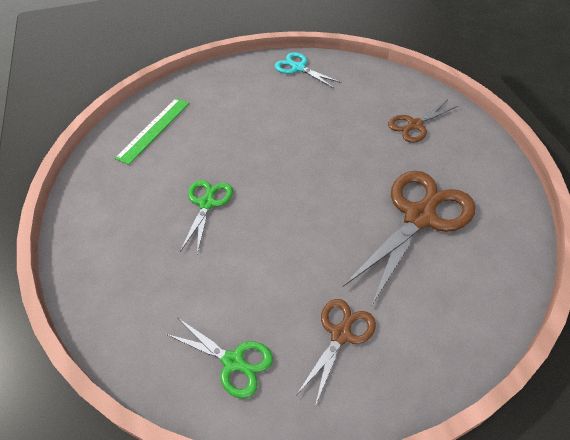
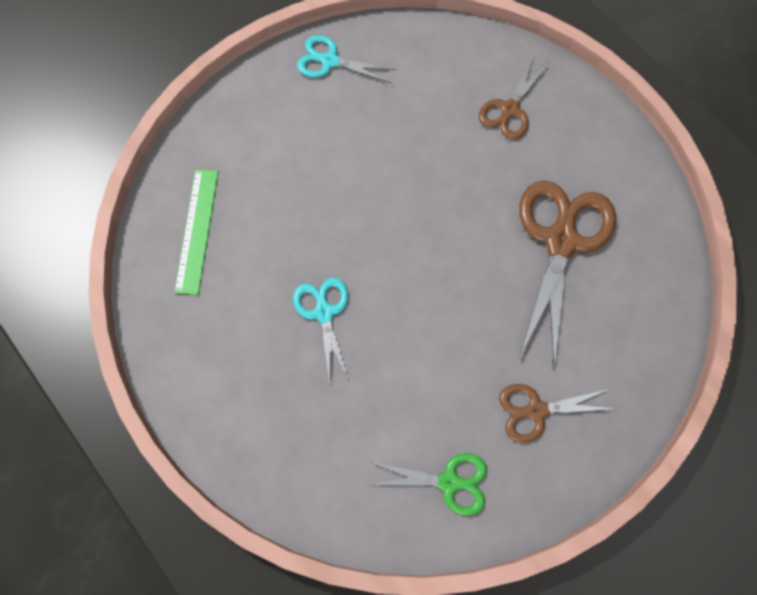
camera: 25 degrees left, 20 degrees up
green scissors [180,180,233,254] -> turquoise scissors [293,277,350,384]
brown scissors [297,299,376,406] -> brown scissors turned 105 degrees counterclockwise [499,384,615,443]

